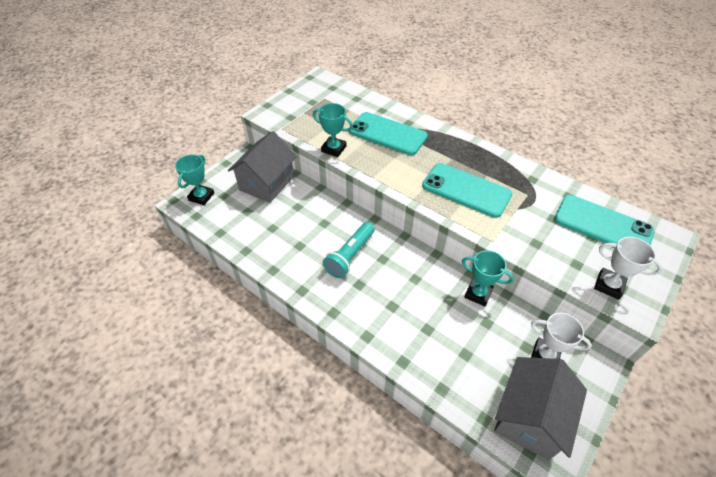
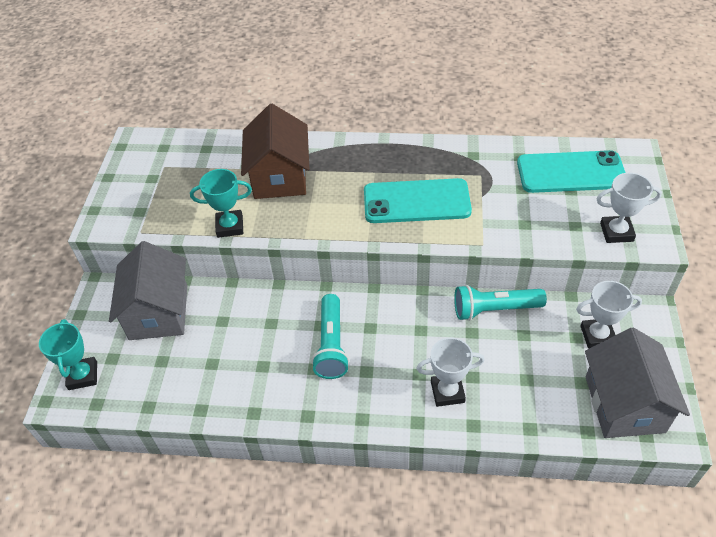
camera: 30 degrees left, 0 degrees up
turquoise phone [349,112,428,155] -> brown house [241,104,309,199]
turquoise trophy [462,250,514,306] -> turquoise flashlight [454,285,547,321]
none -> white trophy [416,338,485,407]

